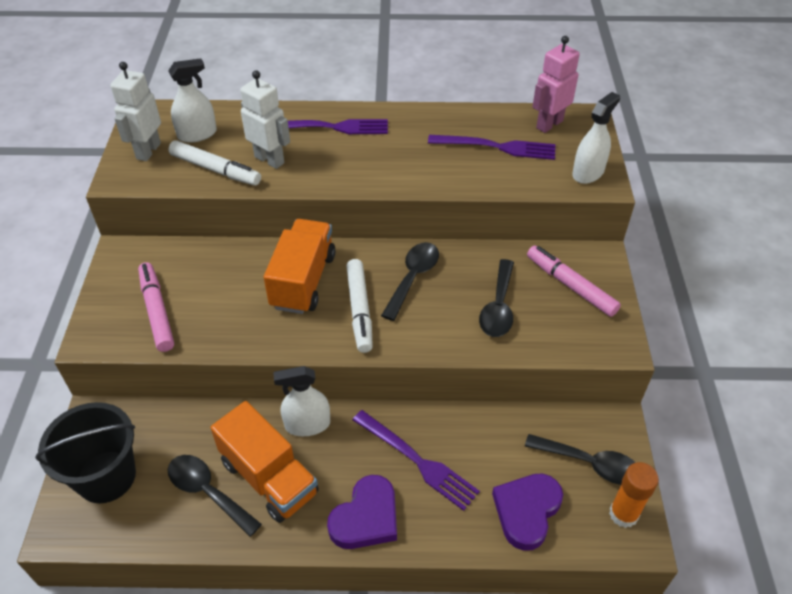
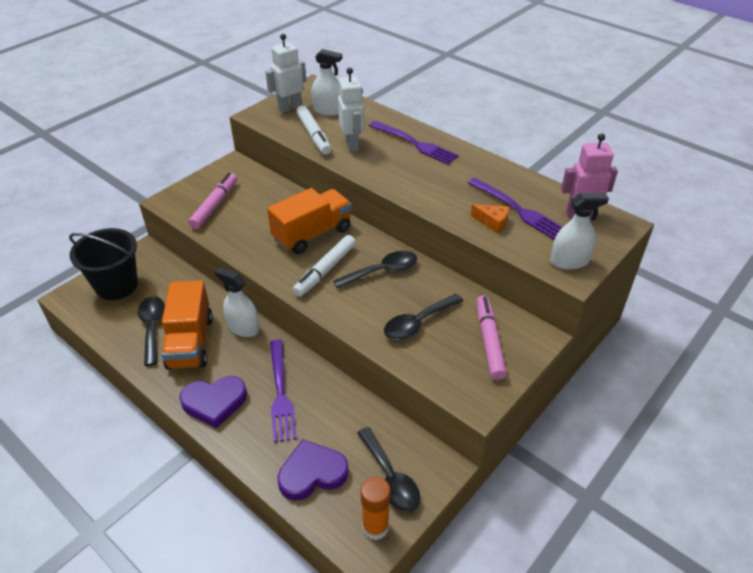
camera: 40 degrees right, 5 degrees down
none -> orange cheese [471,204,509,234]

